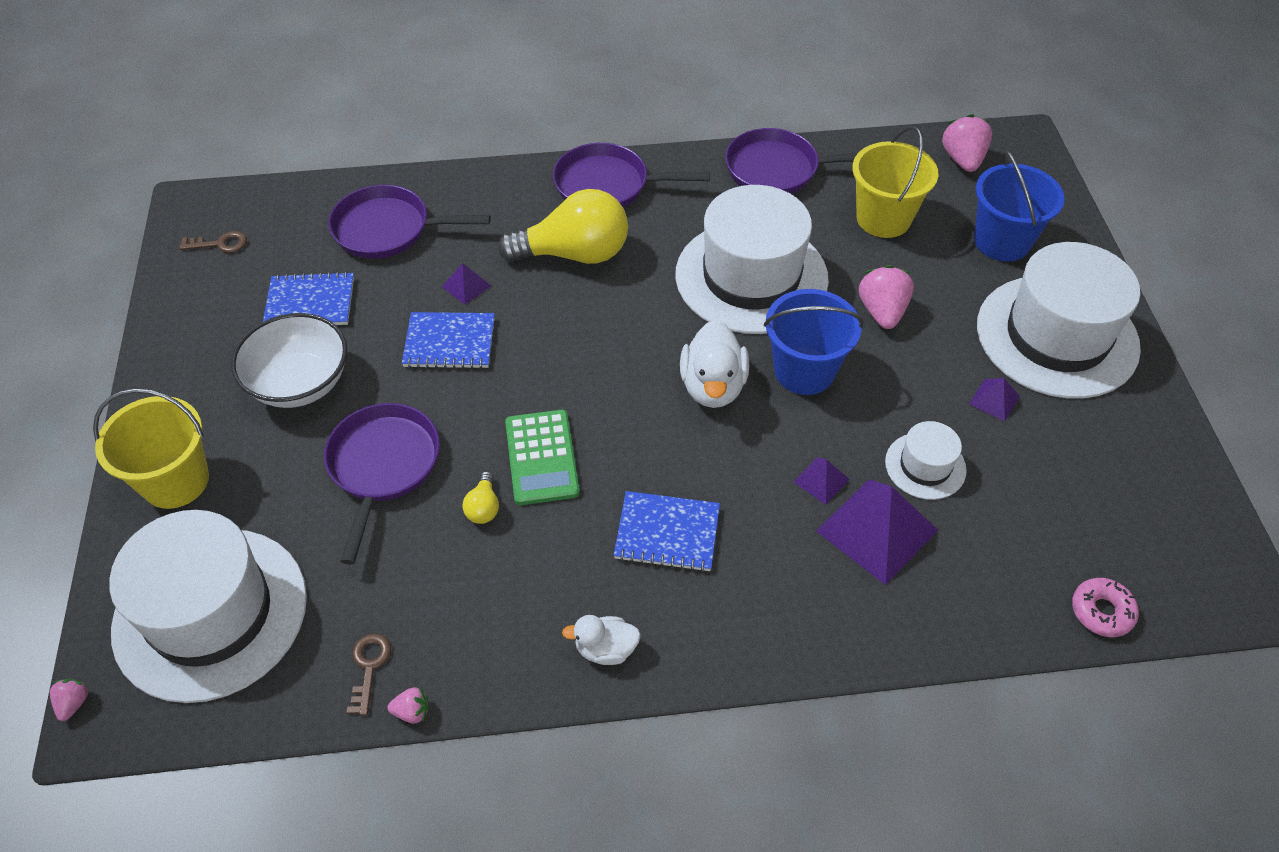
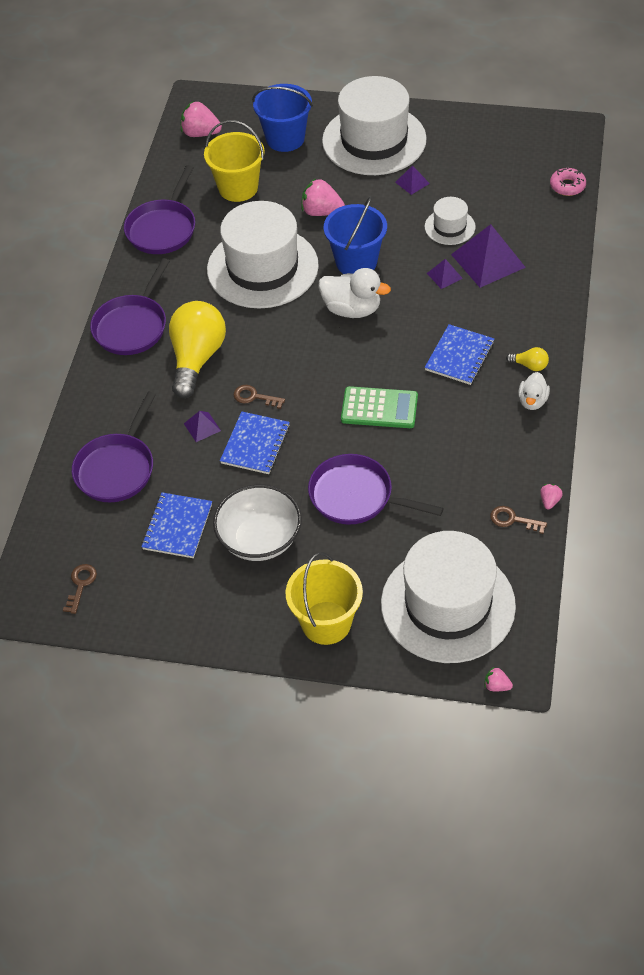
camera: 70 degrees left, 0 degrees up
yellow light bulb [463,471,499,524] -> yellow light bulb moved to [506,347,549,371]
none -> brown key [234,385,285,409]

